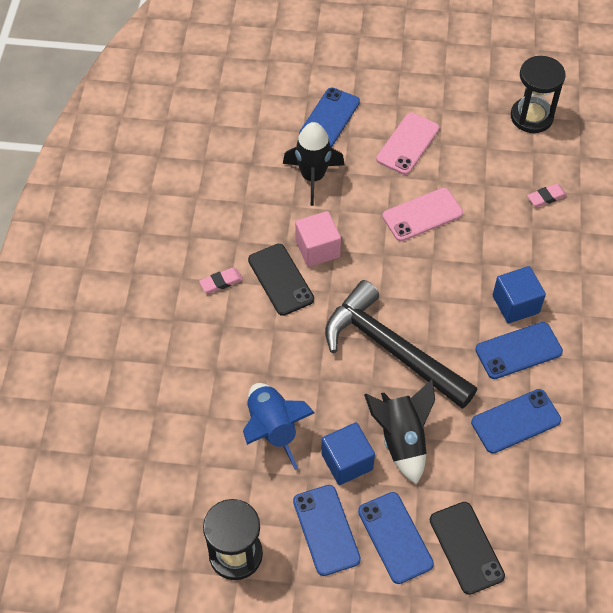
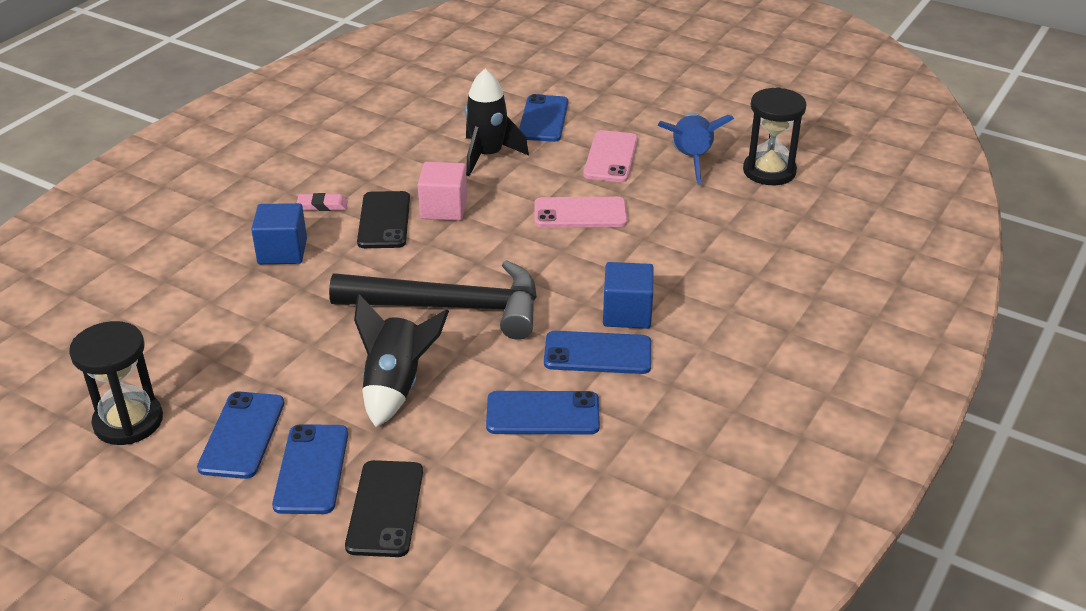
camera: 25 degrees right, 20 degrees down
blue rocket [243,383,315,470] -> blue rocket moved to [657,113,734,185]
blue phone [299,88,360,147] -> blue phone turned 45 degrees counterclockwise [519,94,568,142]
blue cube [321,422,375,485] -> blue cube moved to [251,203,307,264]
black hammer [325,280,477,409] -> black hammer turned 120 degrees clockwise [329,260,537,340]
pink phone [376,113,440,175] -> pink phone turned 45 degrees counterclockwise [583,130,638,182]
pink eraser [527,184,567,207] -> none

